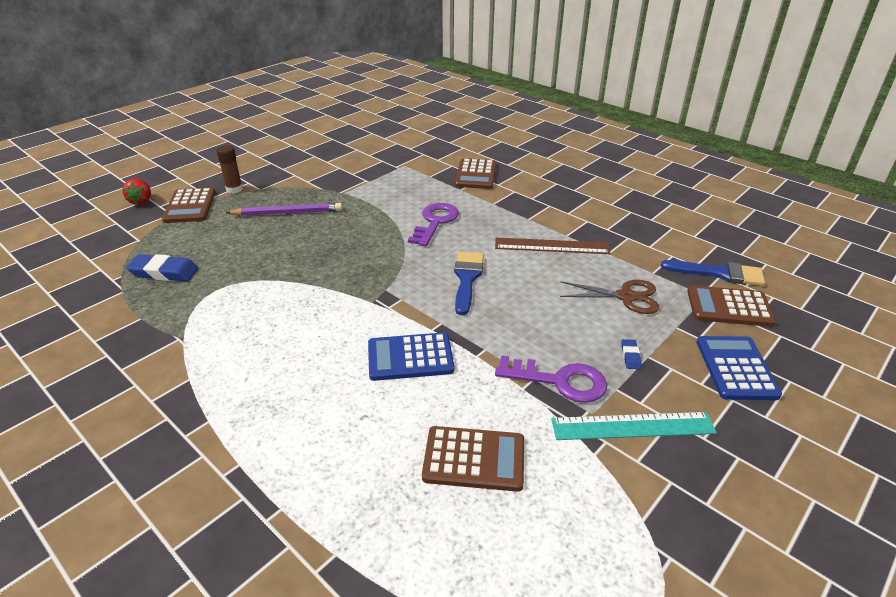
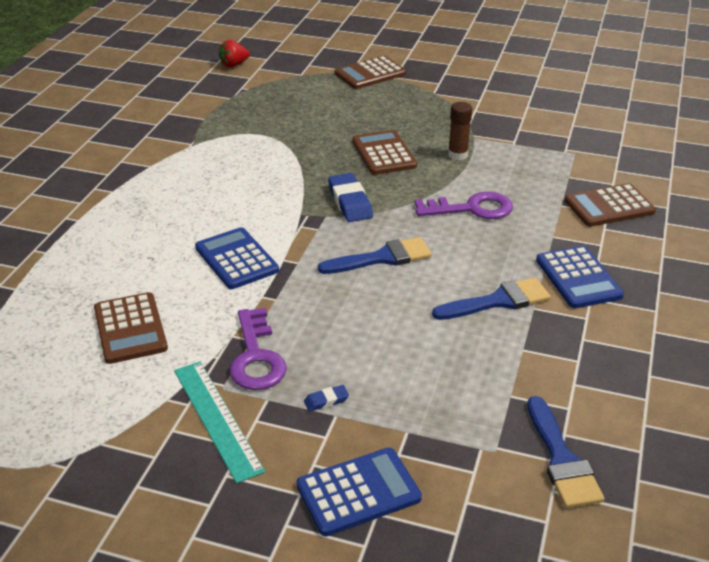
camera: 65 degrees right, 0 degrees up
red strawberry [122,178,151,205] -> red strawberry moved to [219,40,250,67]
blue eraser [126,254,199,281] -> blue eraser moved to [328,173,373,222]
brown glue stick [216,145,243,194] -> brown glue stick moved to [448,102,472,160]
purple pencil [225,203,342,216] -> none
brown ruler [495,238,610,254] -> blue brush [432,278,551,320]
brown scissors [560,280,659,314] -> none
brown calculator [687,285,776,327] -> brown calculator moved to [352,130,417,175]
none -> blue calculator [536,246,624,308]

